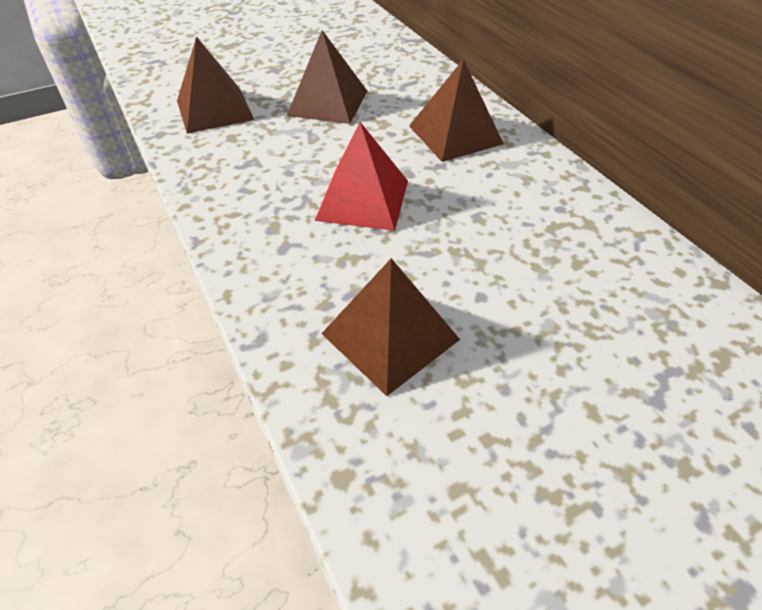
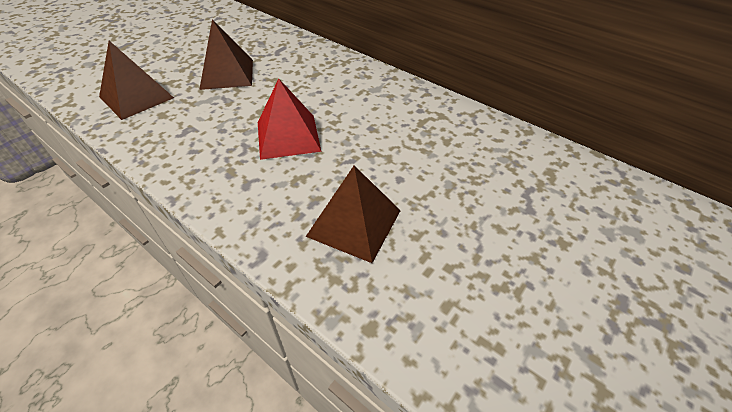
camera: 25 degrees left, 0 degrees up
brown pyramid [409,59,504,162] -> none

